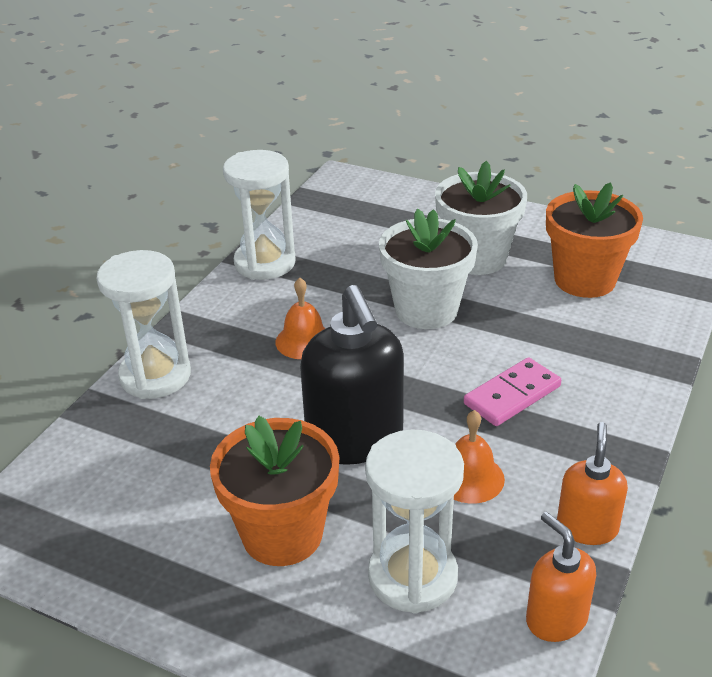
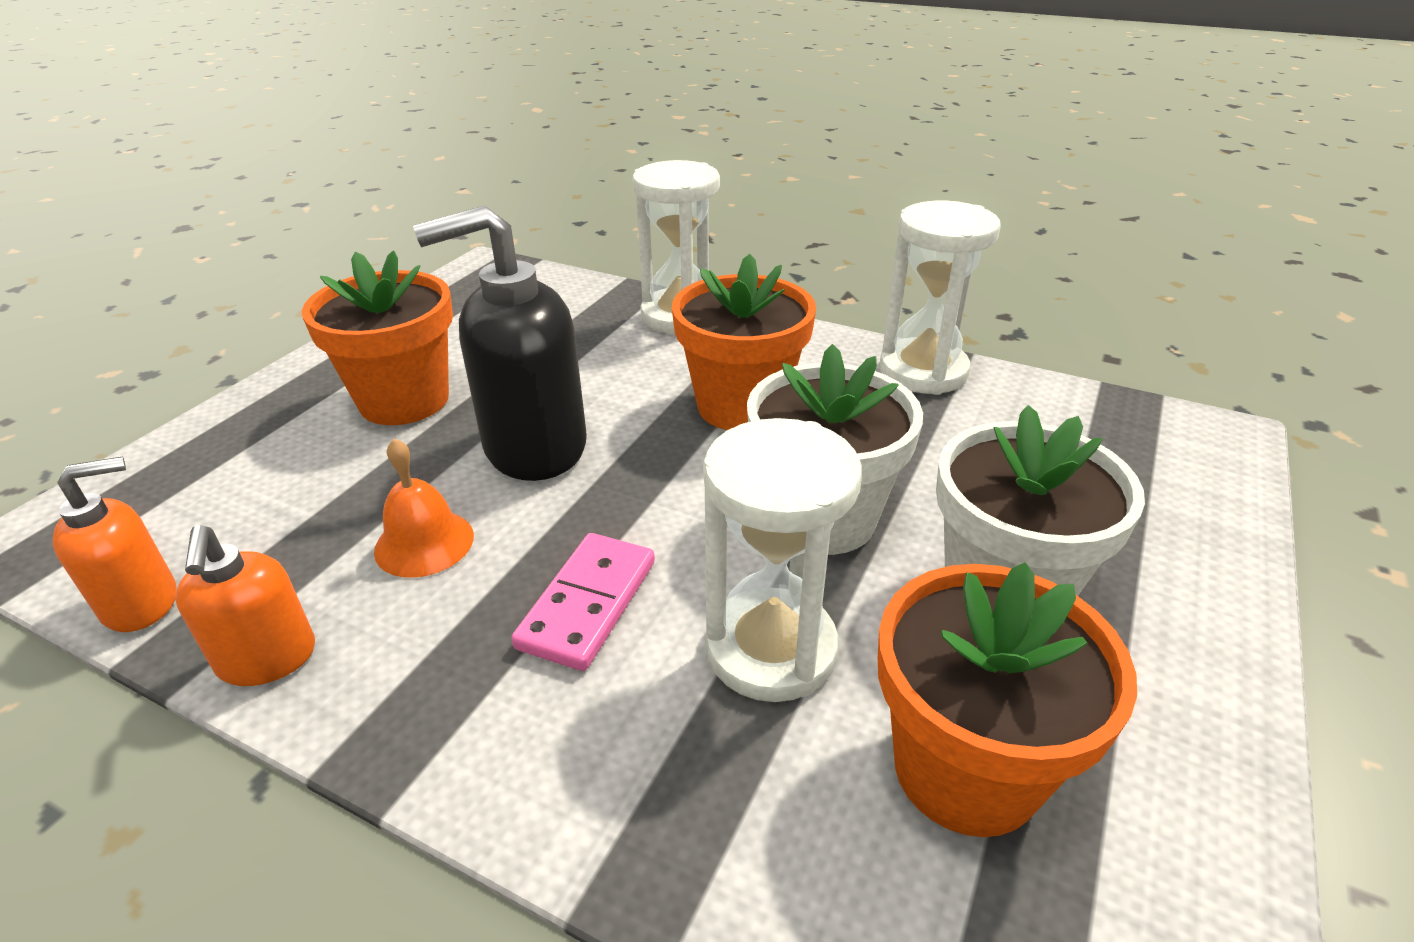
camera: 90 degrees right, 0 degrees up
orange bell [275,277,326,359] -> orange flower pot [672,254,816,430]
white hourglass [365,429,464,614] -> white hourglass moved to [703,418,862,702]
pink domino [464,357,561,426] -> pink domino turned 60 degrees clockwise [512,533,655,671]
orange soap dispenser [557,422,628,545] -> orange soap dispenser turned 60 degrees clockwise [175,525,315,686]

